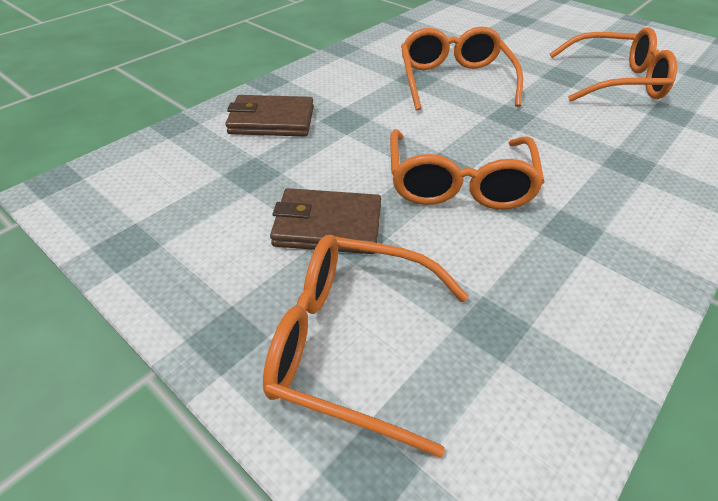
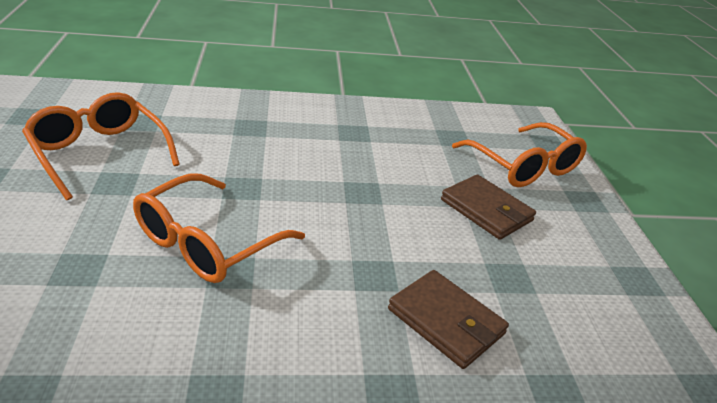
camera: 140 degrees left, 10 degrees down
orange glasses [390,129,545,210] -> none

